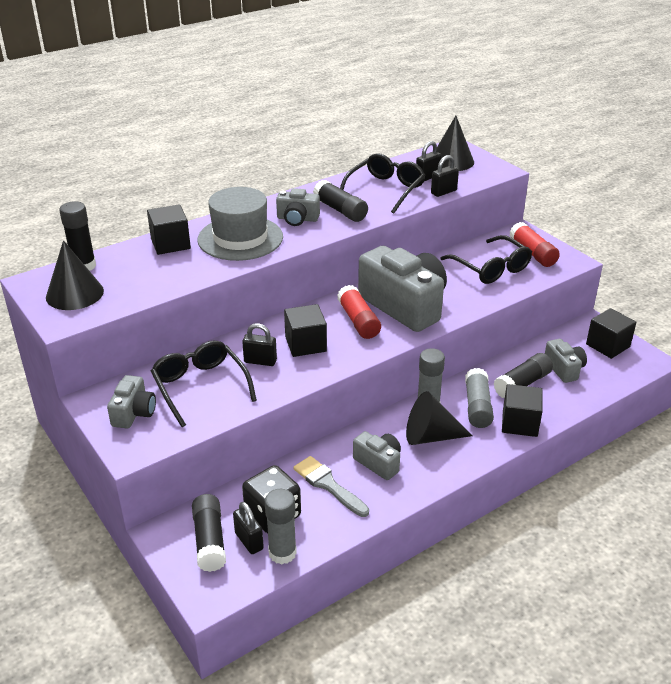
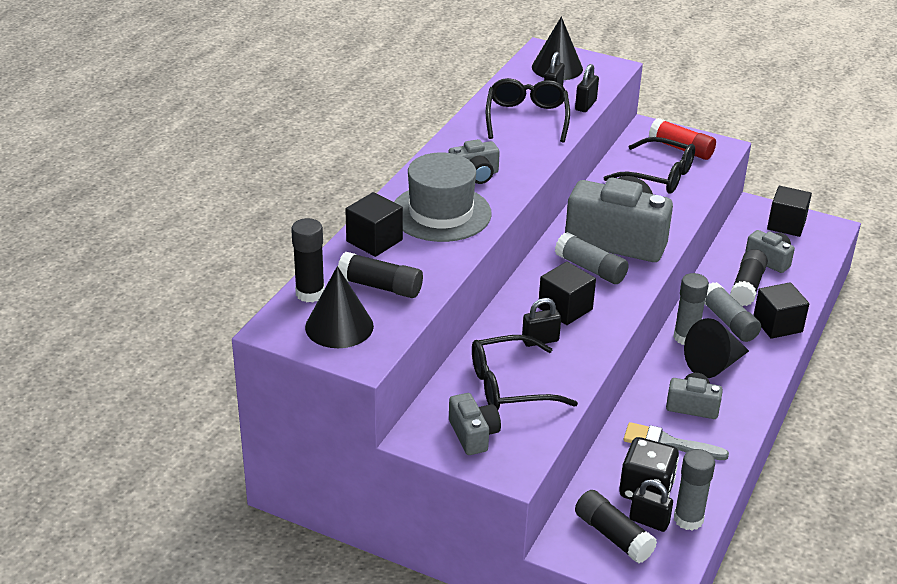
camera: 30 degrees left, 0 degrees up
black glasses [151,341,257,427] -> black glasses turned 45 degrees counterclockwise [472,335,578,410]
black glue stick [313,180,368,222] -> black glue stick moved to [338,252,423,298]
red glue stick [337,285,381,339] -> grey glue stick [555,232,629,284]

